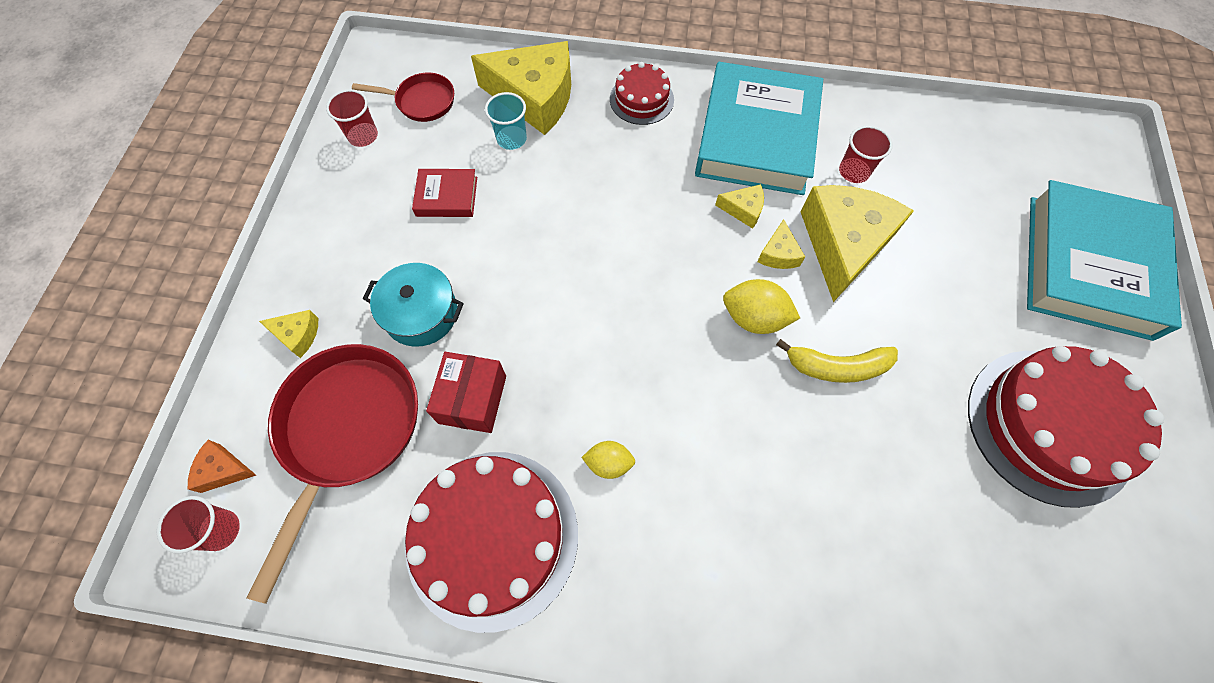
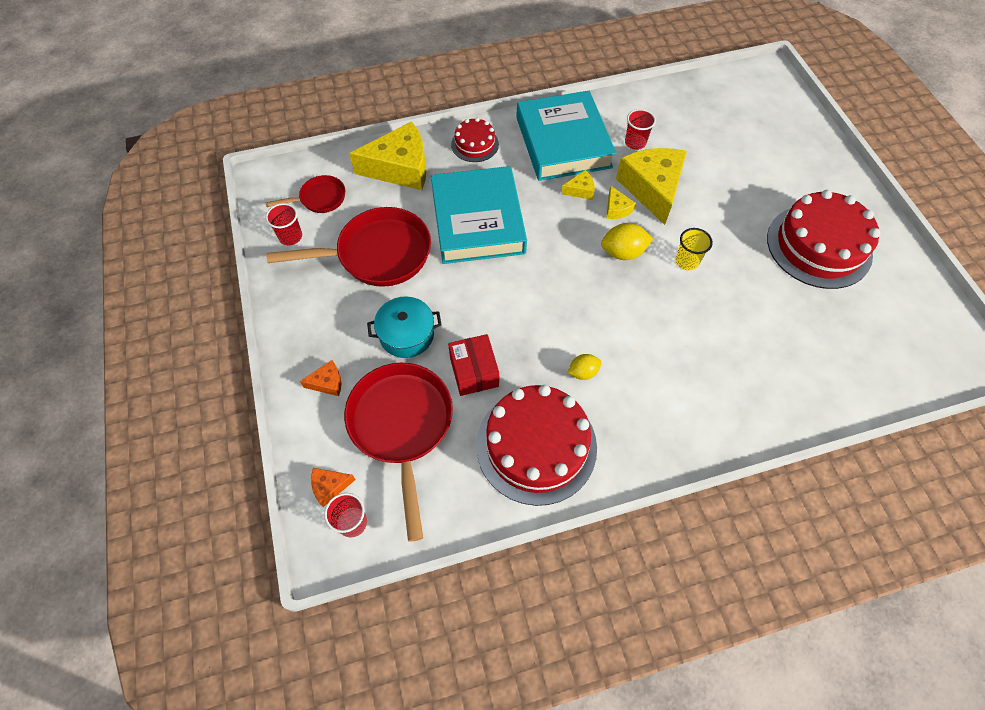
camera: 25 degrees left, 5 degrees down
yellow cheese [259,310,318,358] -> orange cheese [300,360,341,396]
red book [412,169,477,217] -> red pan [266,207,431,287]
turquoise cup [485,92,527,150] -> none
yellow banana [776,339,898,383] -> yellow cup [675,228,713,270]
turquoise book [1027,180,1182,341] -> turquoise book moved to [431,166,527,264]

